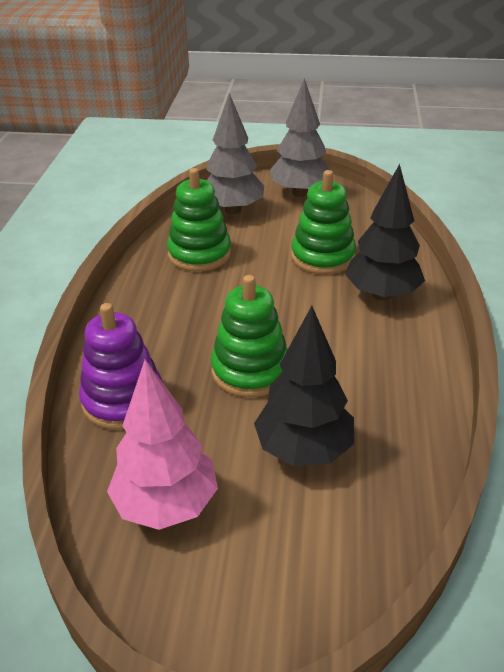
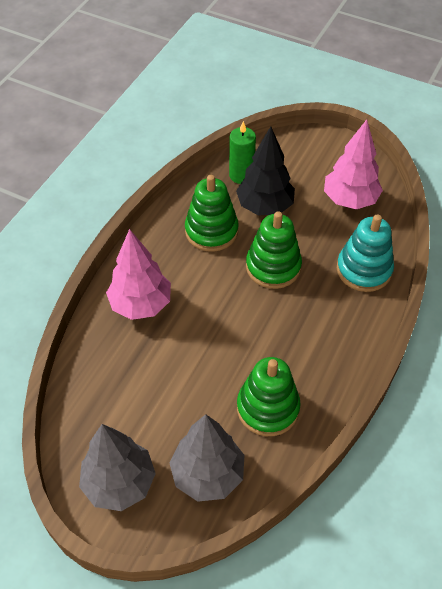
camera: 160 degrees left, 15 degrees up
purple stacking toy [79,303,162,430] -> turquoise stacking toy [337,214,394,292]
green stacking toy [291,170,356,274] -> green stacking toy moved to [185,175,239,252]
black tree [345,164,425,301] -> pink tree [106,229,171,320]
none -> green candle [229,121,256,184]

